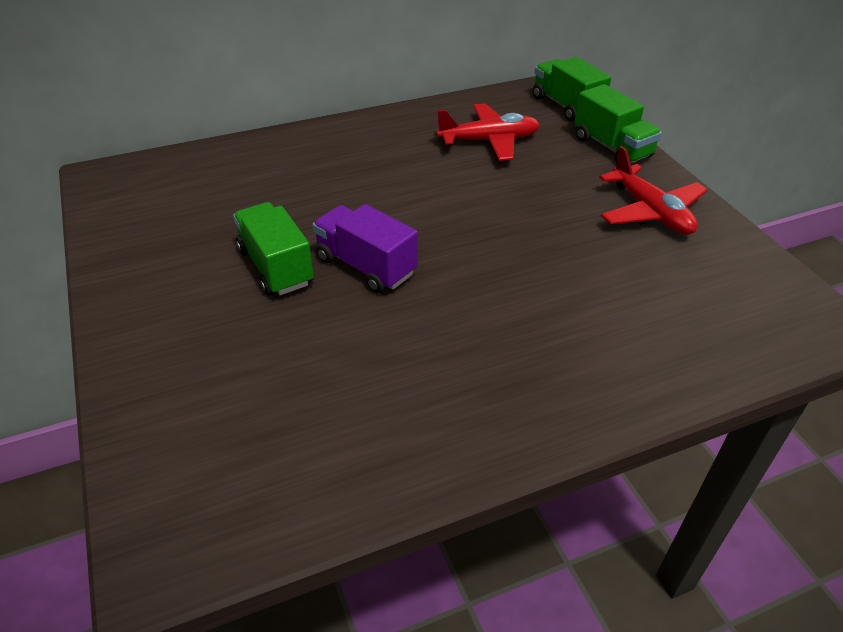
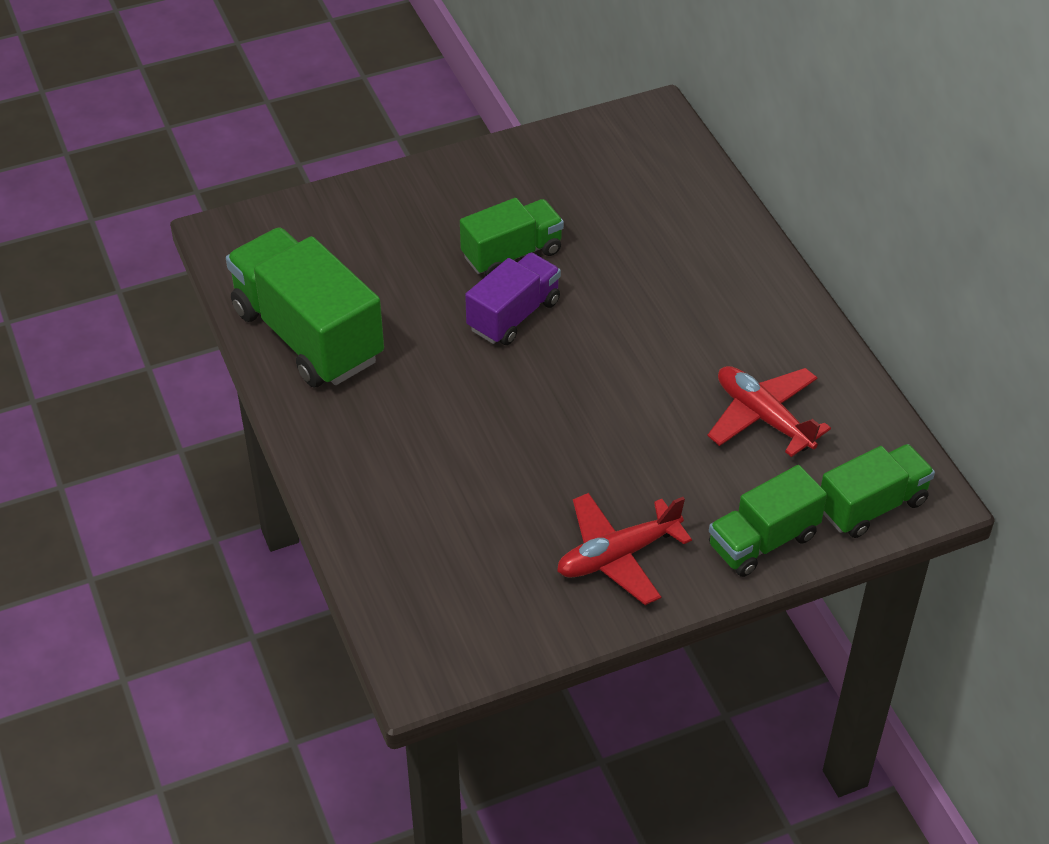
camera: 90 degrees right, 5 degrees up
red plane [437,103,540,161] -> red plane turned 150 degrees clockwise [707,366,831,457]
none -> green truck [226,228,384,387]

